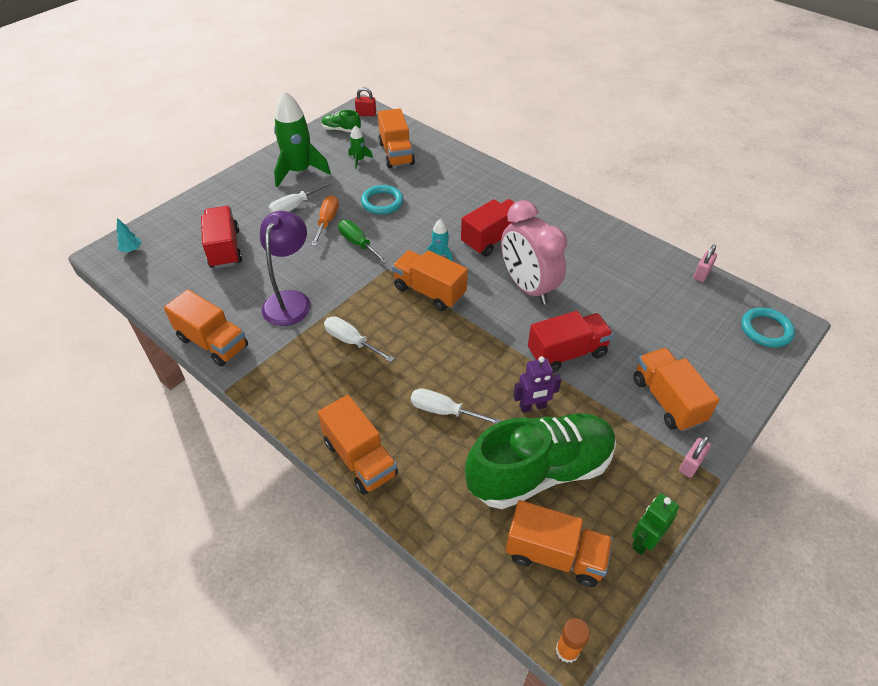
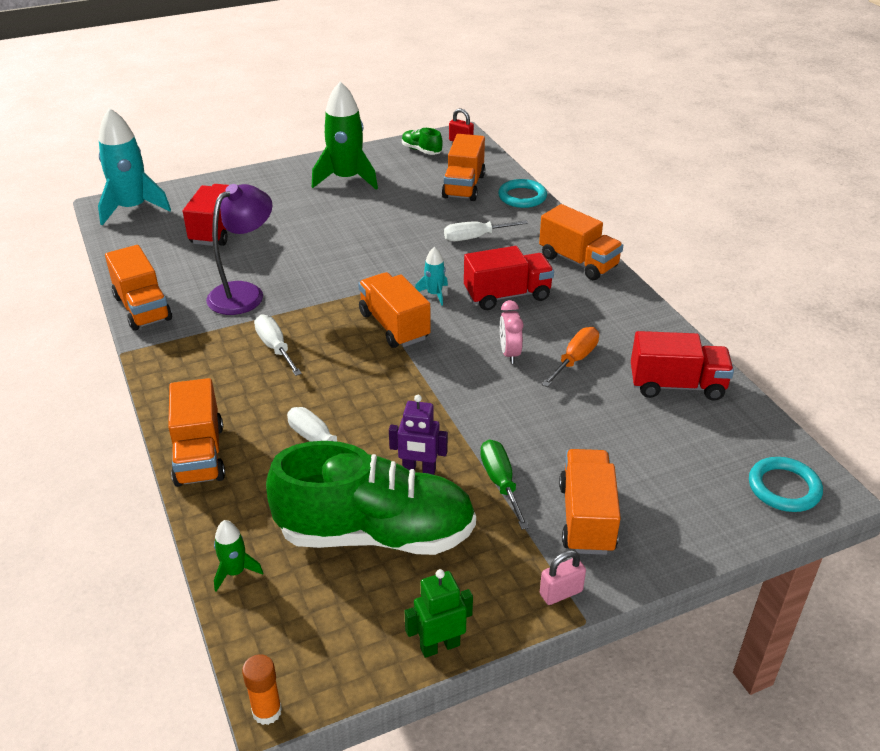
camera: 25 degrees right, 10 degrees down
turquoise tree [117,218,141,252] -> turquoise rocket [98,108,171,226]
white screwdriver [269,182,332,213] -> white screwdriver moved to [444,220,528,241]
orange screwdriver [311,195,339,246] -> orange screwdriver moved to [542,327,599,387]
green screwdriver [338,220,388,264] -> green screwdriver moved to [480,439,529,530]
green rocket [348,125,373,169] -> green rocket moved to [214,520,263,592]
turquoise ring [361,185,403,215] -> turquoise ring moved to [498,179,547,208]
pink clock [501,200,567,305] -> pink clock [500,300,523,364], size x0.48
orange truck [506,500,613,587] -> orange truck moved to [539,204,623,280]
red truck [528,311,614,373] -> red truck moved to [631,331,734,401]
pink padlock [693,245,717,282] -> none

